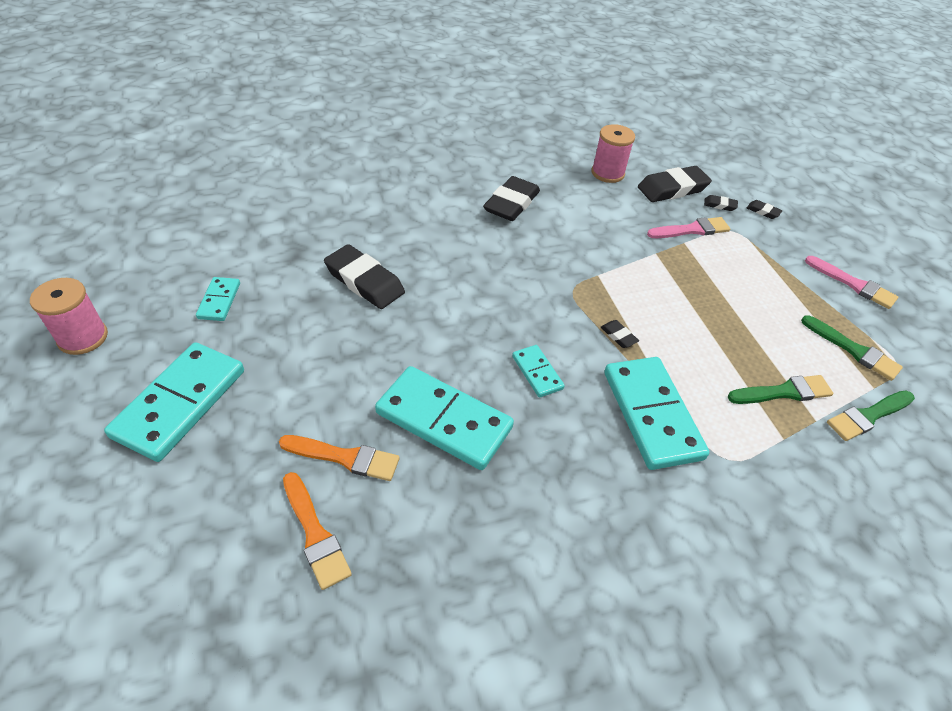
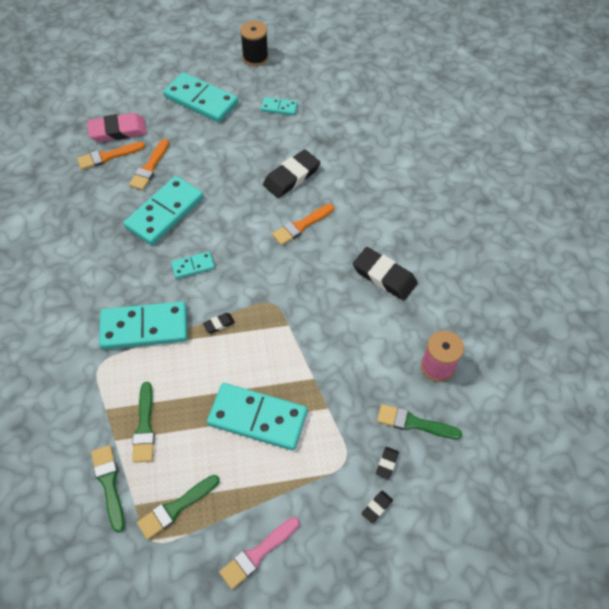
camera: 100 degrees right, 10 degrees up
pink spool [30,278,108,355] -> black spool [240,21,268,66]
black eraser [638,166,712,202] -> green brush [377,404,462,439]
pink brush [647,217,730,238] -> none
none -> pink eraser [87,113,147,142]
none -> turquoise domino [207,383,307,450]
none -> orange brush [272,204,334,245]

